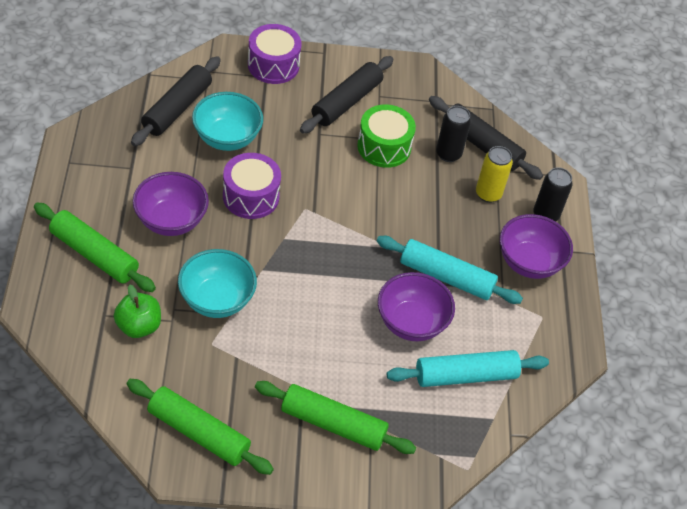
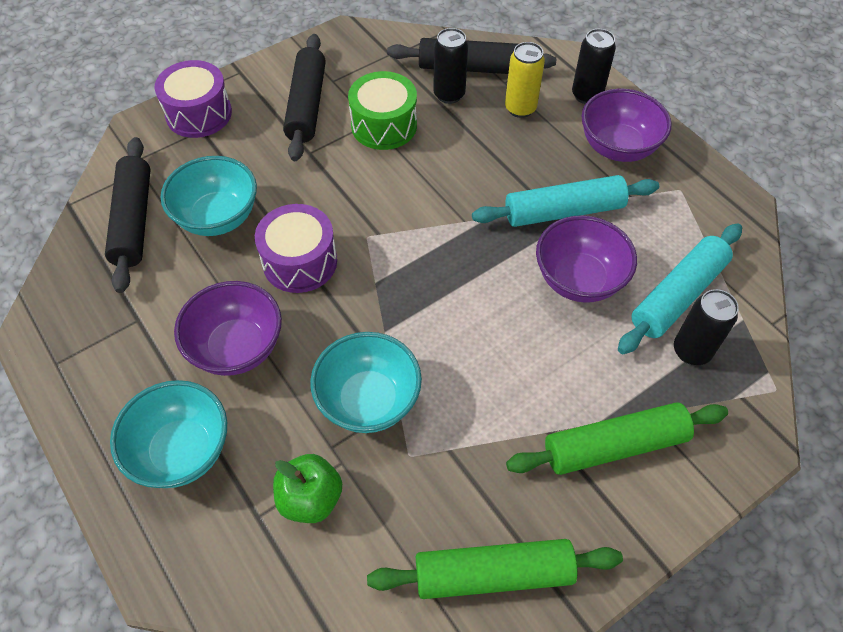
camera: 30 degrees left, 5 degrees up
green rolling pin [34,202,156,292] -> turquoise bowl [110,380,227,488]
none -> black can [674,289,739,365]

